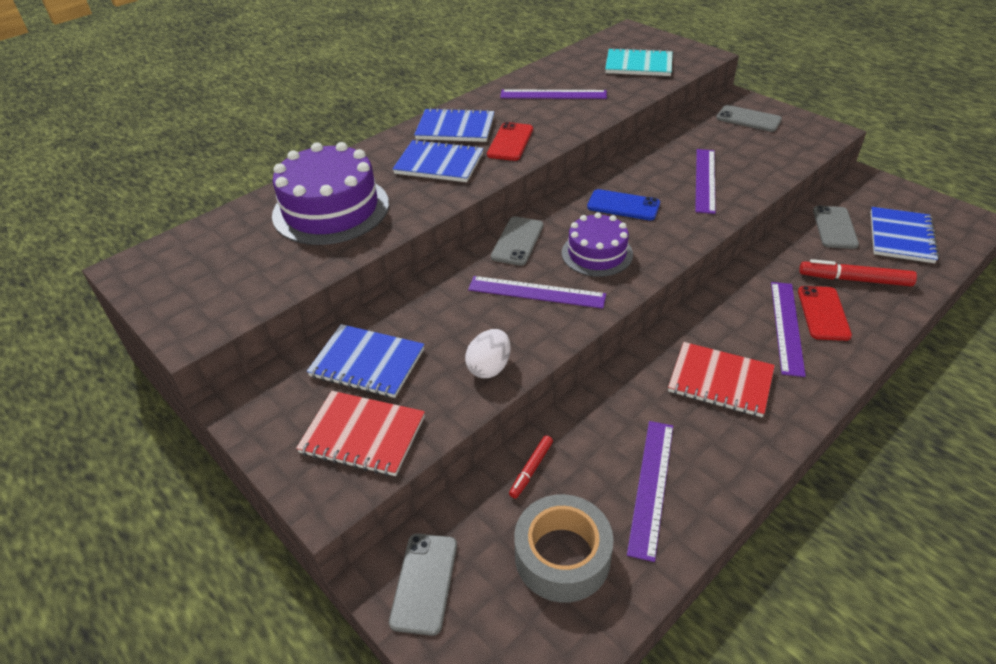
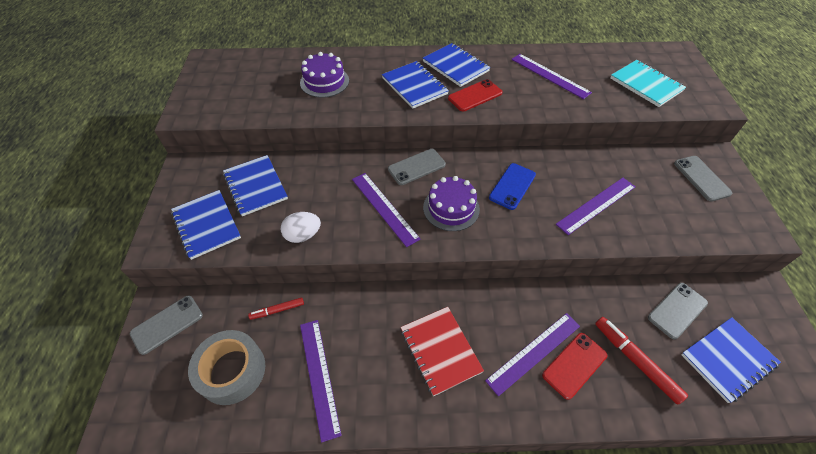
camera: 40 degrees right, 10 degrees up
purple cake [272,142,389,245] -> purple cake [300,52,349,98], size x0.61
red notebook [296,391,425,476] -> blue notebook [171,190,241,260]
blue phone [587,189,660,221] -> blue phone turned 60 degrees clockwise [489,163,536,210]
purple ruler [627,421,673,562] -> purple ruler turned 75 degrees counterclockwise [300,320,342,443]

